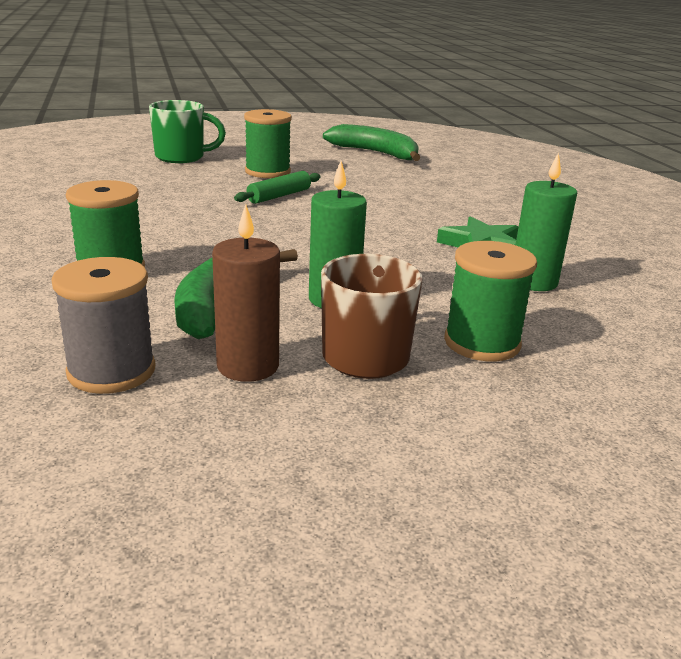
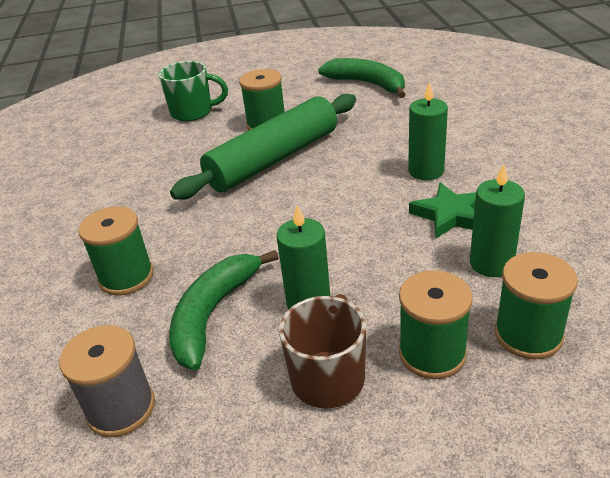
camera: 10 degrees right, 10 degrees up
brown candle [212,204,280,382] -> none
green rolling pin [234,171,321,204] -> green rolling pin [170,94,356,200], size x2.31
none -> green candle [408,81,448,180]
none -> green spool [495,252,578,360]

